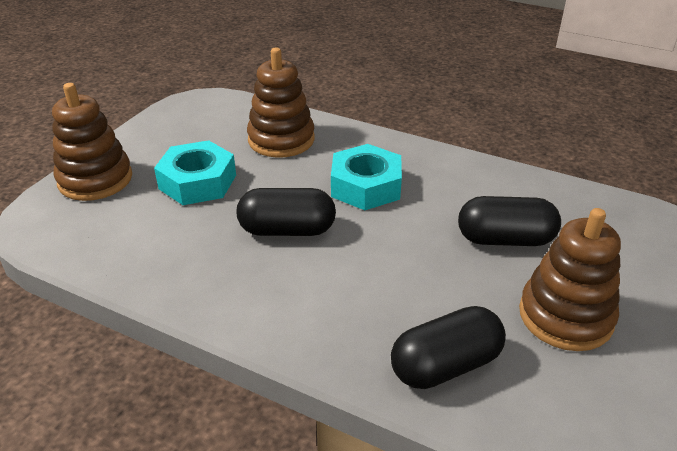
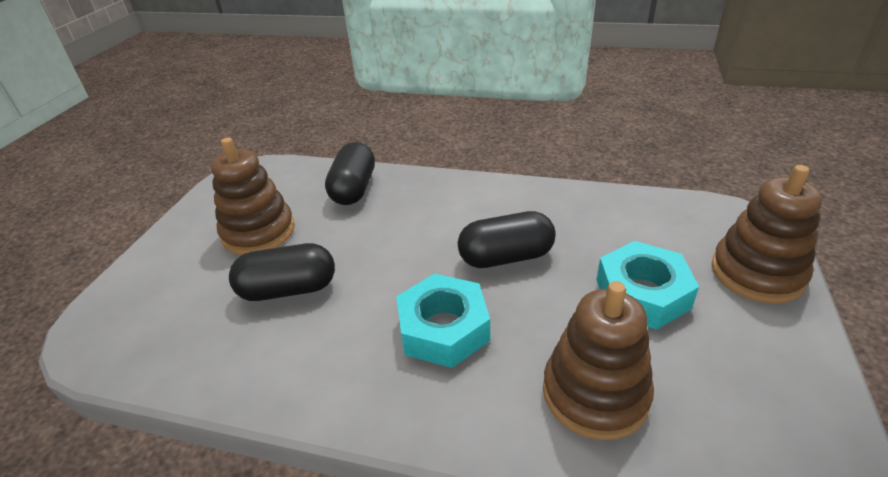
camera: 170 degrees right, 0 degrees up
black capsule [391,306,506,389] -> black capsule turned 45 degrees counterclockwise [325,142,375,205]

